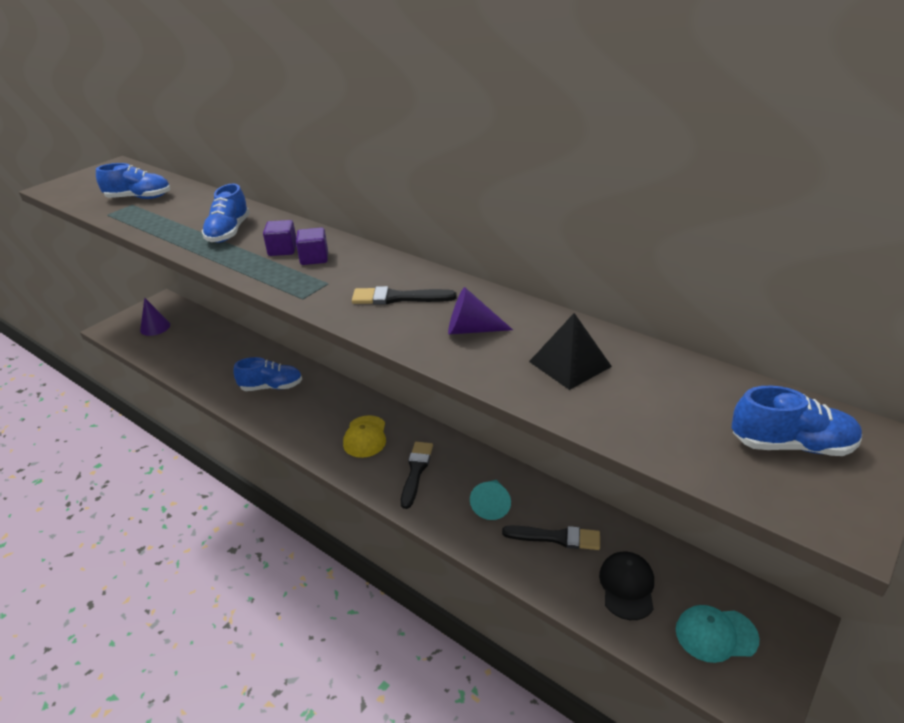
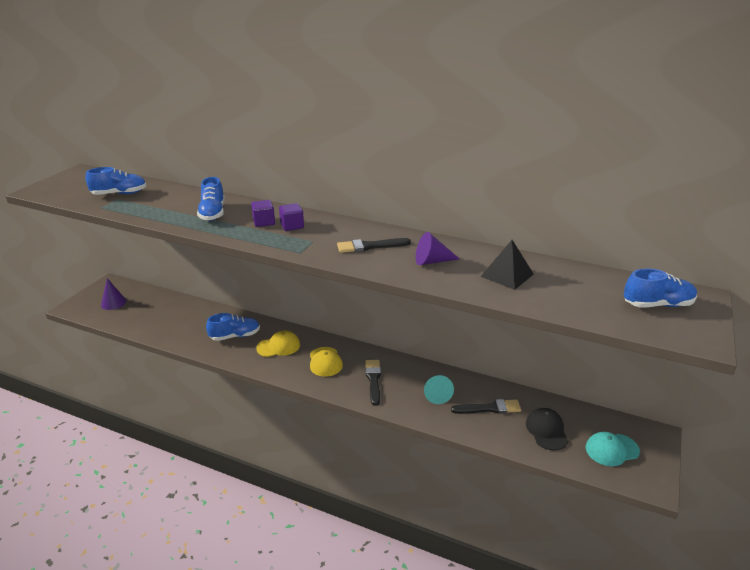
camera: 15 degrees left, 5 degrees down
none -> yellow cap [256,331,300,357]

